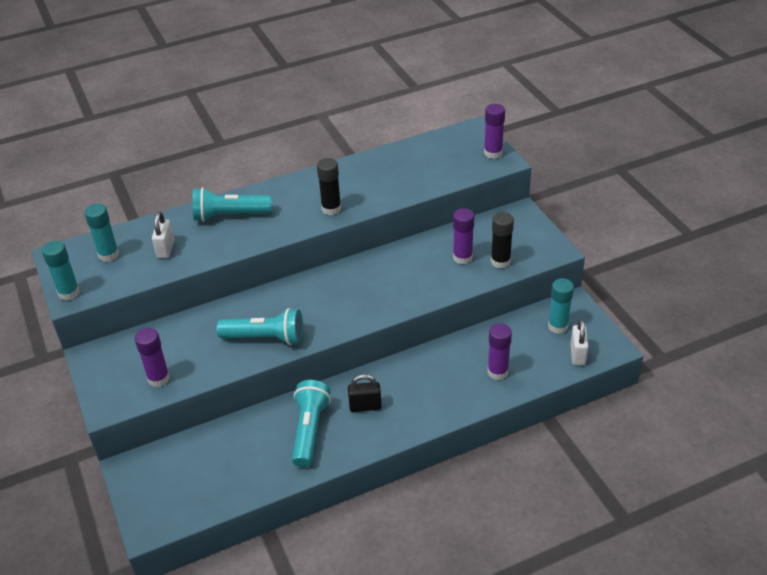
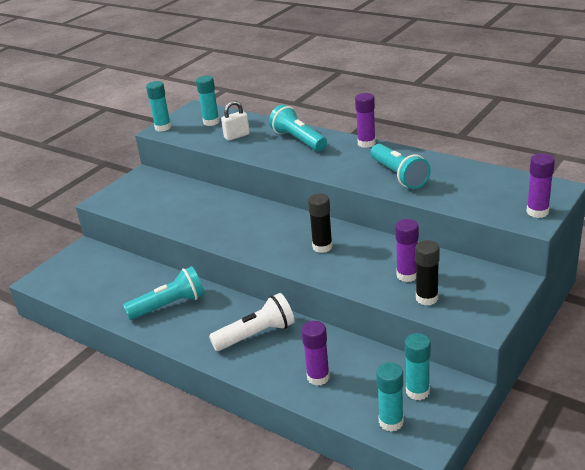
camera: 60 degrees right, 10 degrees down
purple glue stick [135,328,170,387] -> purple glue stick moved to [355,93,376,148]
turquoise flashlight [216,308,303,345] -> turquoise flashlight moved to [370,144,431,189]
black glue stick [317,158,341,215] -> black glue stick moved to [308,193,333,253]
black padlock [348,374,382,412] -> none
white padlock [570,319,589,365] -> turquoise glue stick [376,362,404,432]
none -> white flashlight [209,293,295,351]

